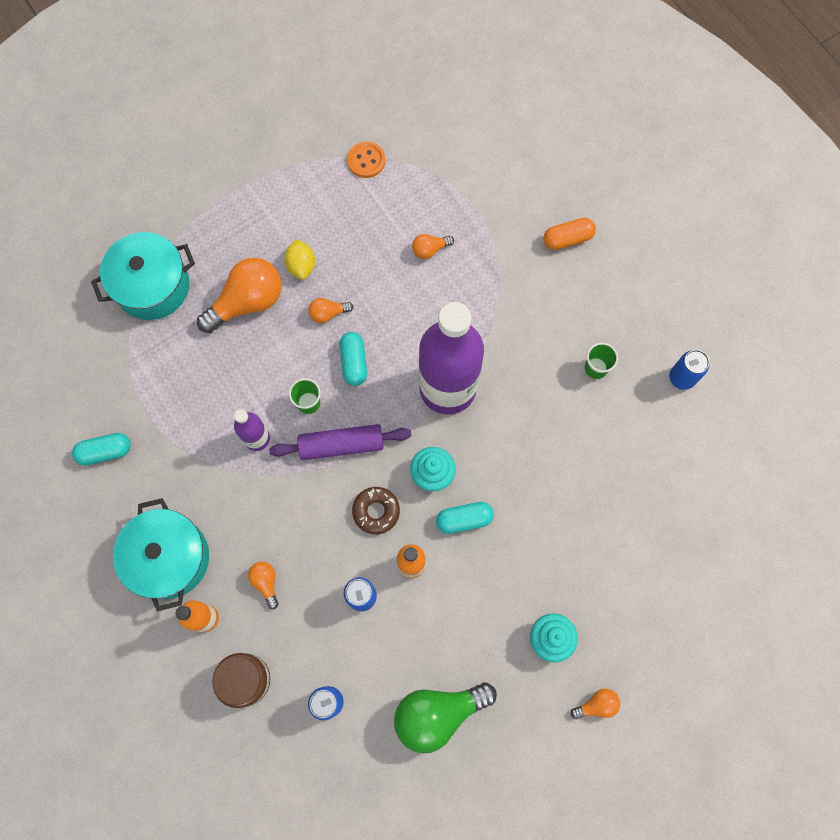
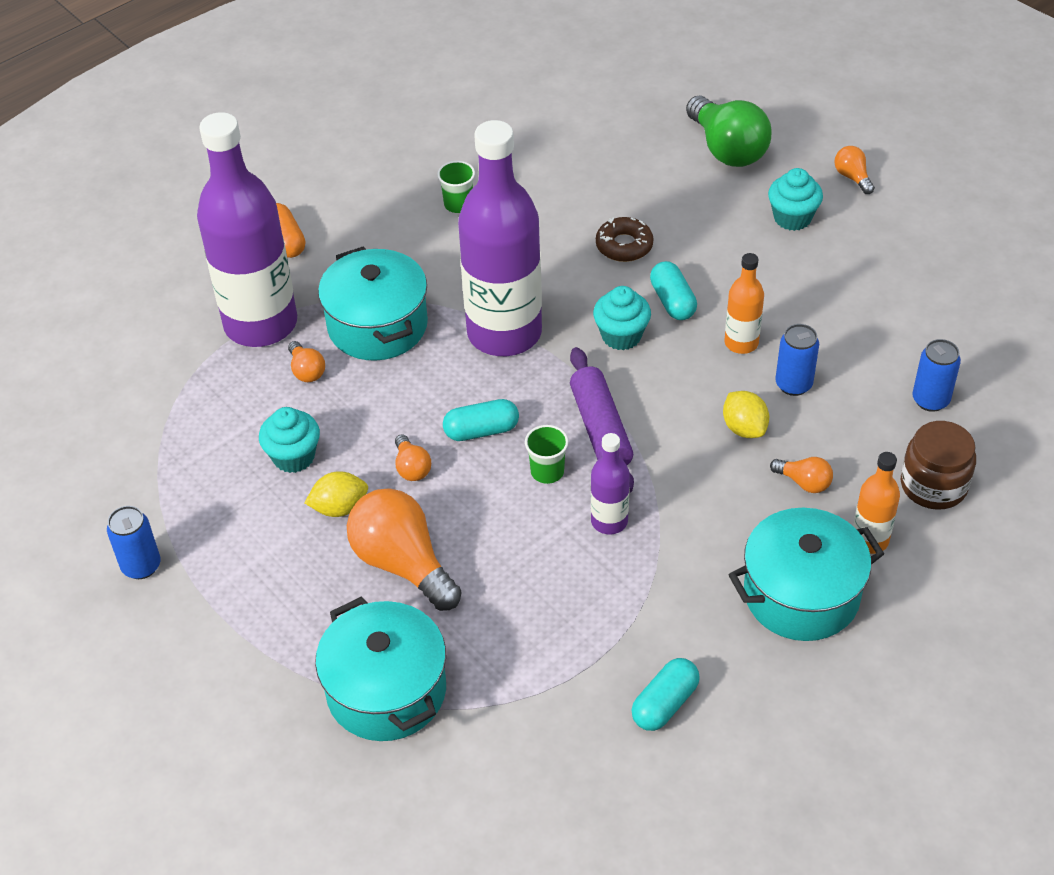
camera: 95 degrees left, 25 degrees down
turquoise capsule [72,433,131,465] -> turquoise capsule turned 60 degrees clockwise [631,658,700,731]
orange light bulb [248,562,279,609] -> orange light bulb turned 120 degrees counterclockwise [770,457,833,493]
orange button [347,141,385,178] -> none
brown donut [352,487,400,534] -> brown donut moved to [596,217,653,262]
green light bulb [394,682,497,754] -> green light bulb moved to [686,95,772,167]
blue can [669,350,709,390] -> blue can moved to [107,506,161,579]
none -> purple bottle [197,112,297,347]
none -> turquoise cupcake [259,407,320,473]
none -> turquoise pot [318,246,428,361]
none -> yellow lemon [723,391,769,438]

